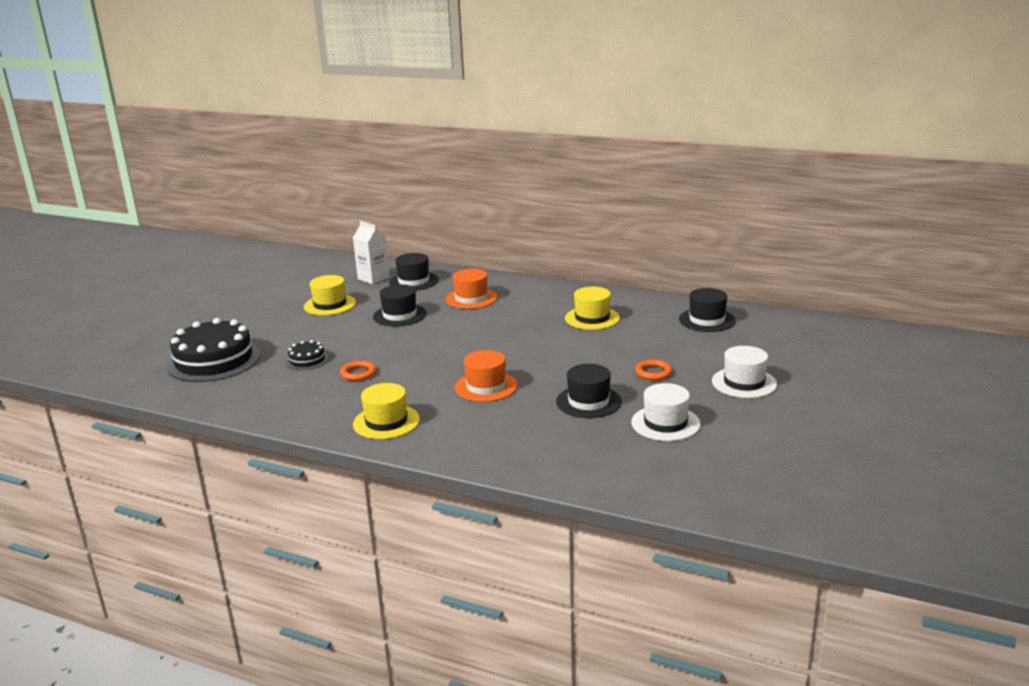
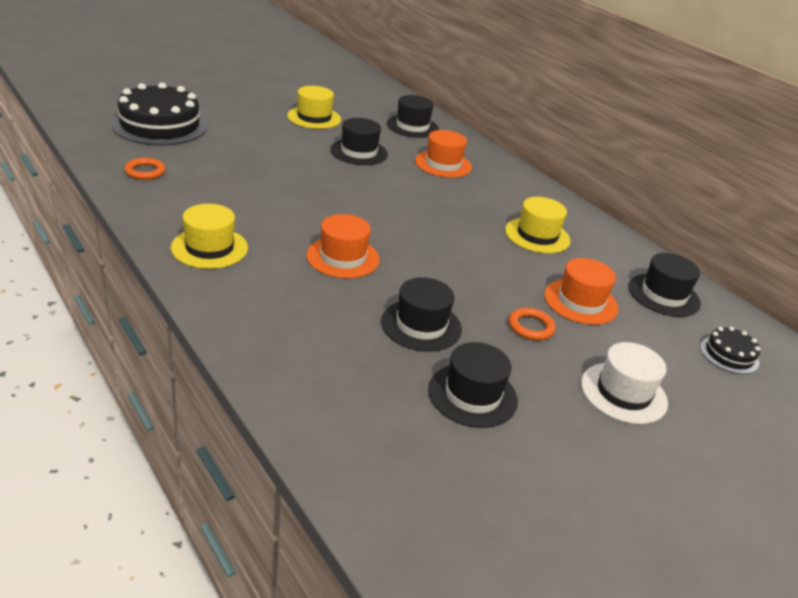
camera: 25 degrees right, 10 degrees up
black cake [286,340,329,370] -> black cake moved to [700,327,760,374]
orange ring [340,361,376,381] -> orange ring moved to [124,158,165,180]
white carton [353,221,390,284] -> none
white hat [631,383,701,441] -> black hat [428,342,518,428]
none -> orange hat [544,258,619,325]

